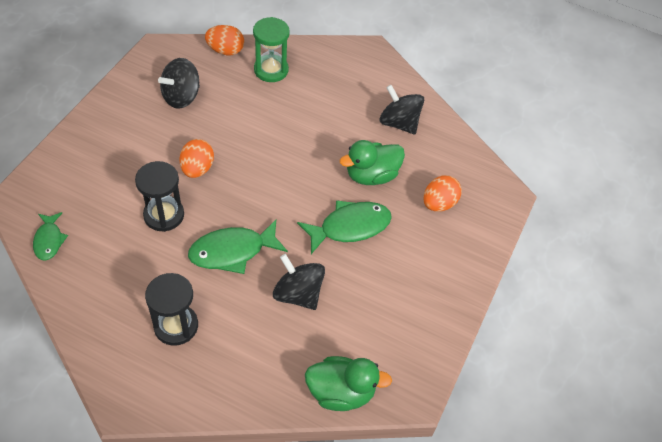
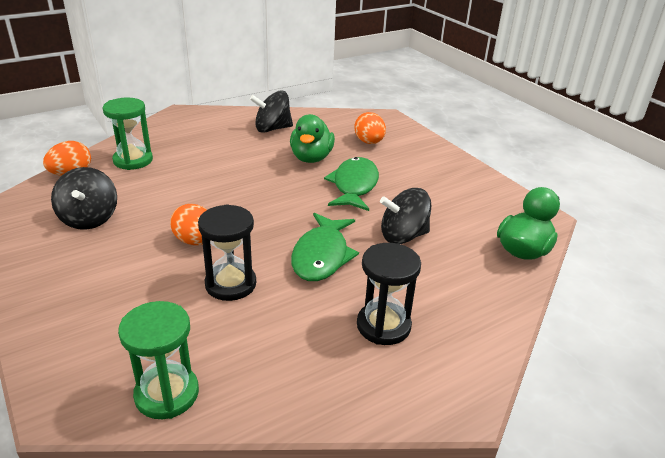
camera: 55 degrees left, 20 degrees down
green fish [33,212,68,261] -> green hourglass [118,301,199,419]

